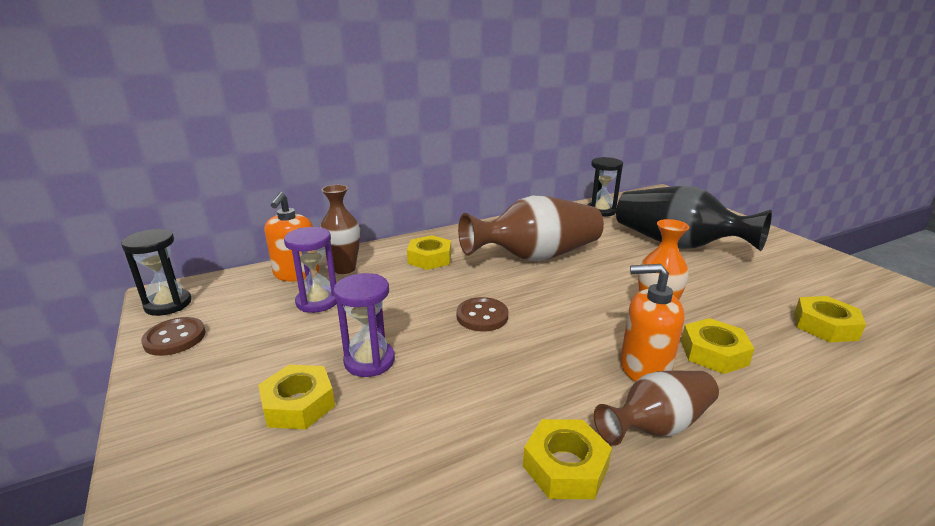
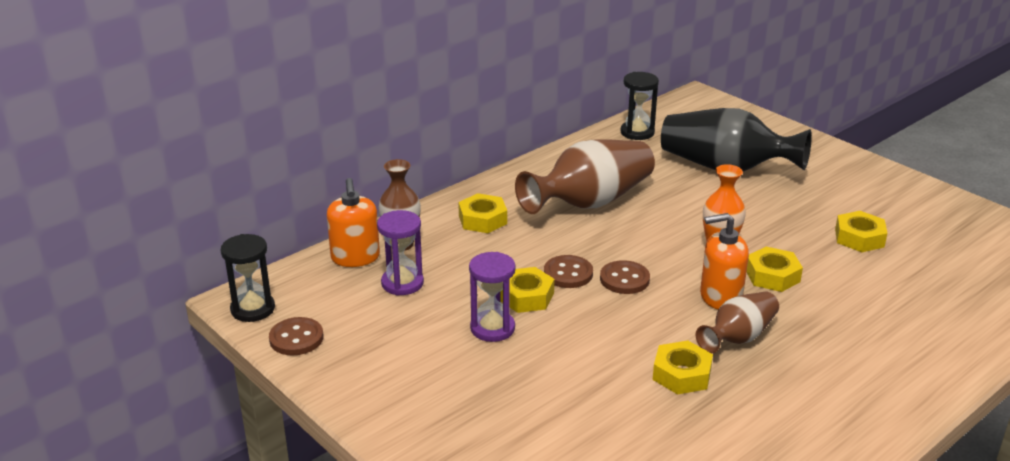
camera: 15 degrees left, 5 degrees up
yellow nut [258,365,335,429] -> yellow nut moved to [500,267,554,313]
none -> brown button [600,260,650,294]

